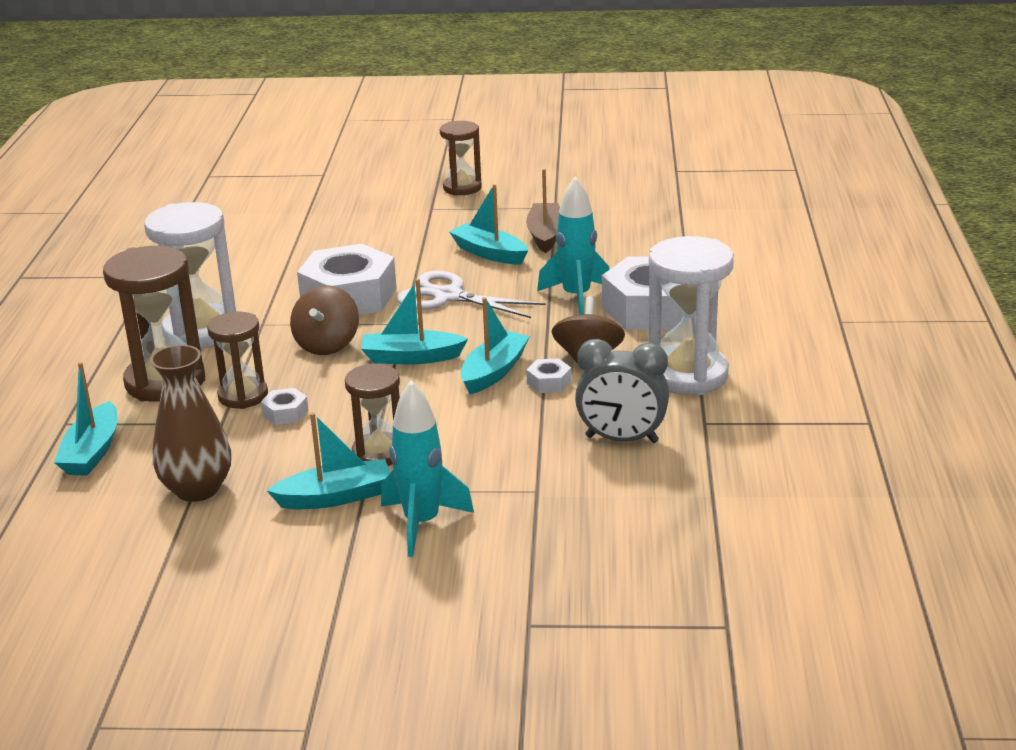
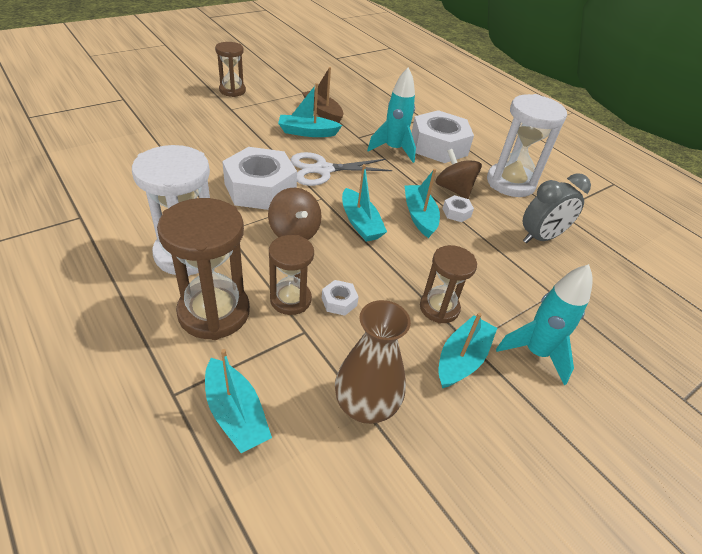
camera: 45 degrees left, 15 degrees up
turquoise boat [361,279,468,364] -> turquoise boat turned 75 degrees counterclockwise [342,164,387,242]

